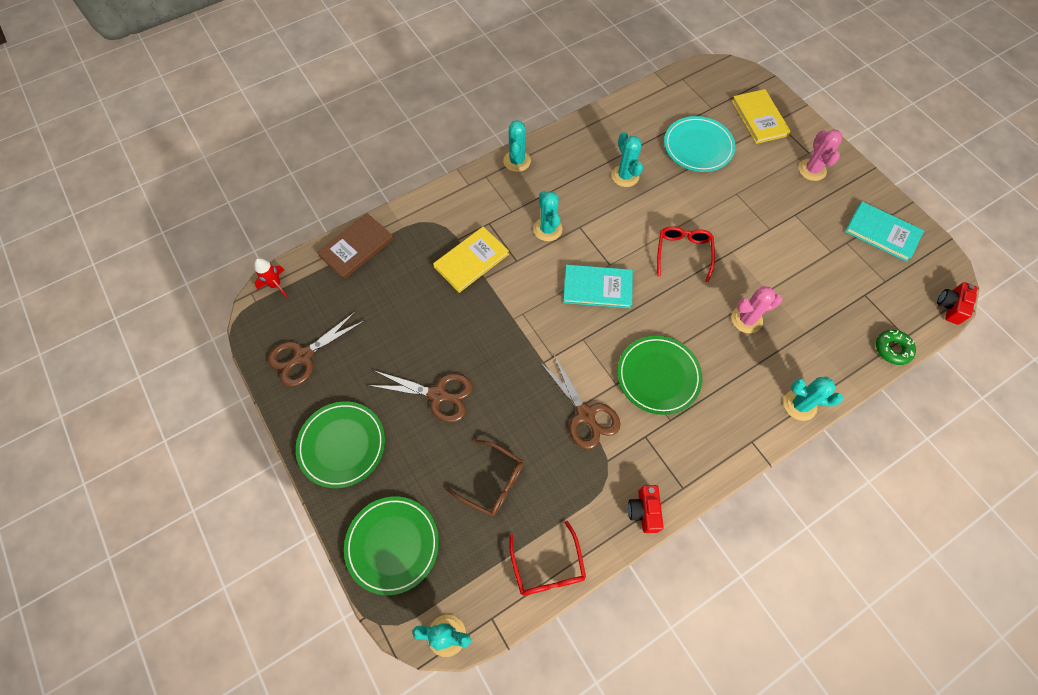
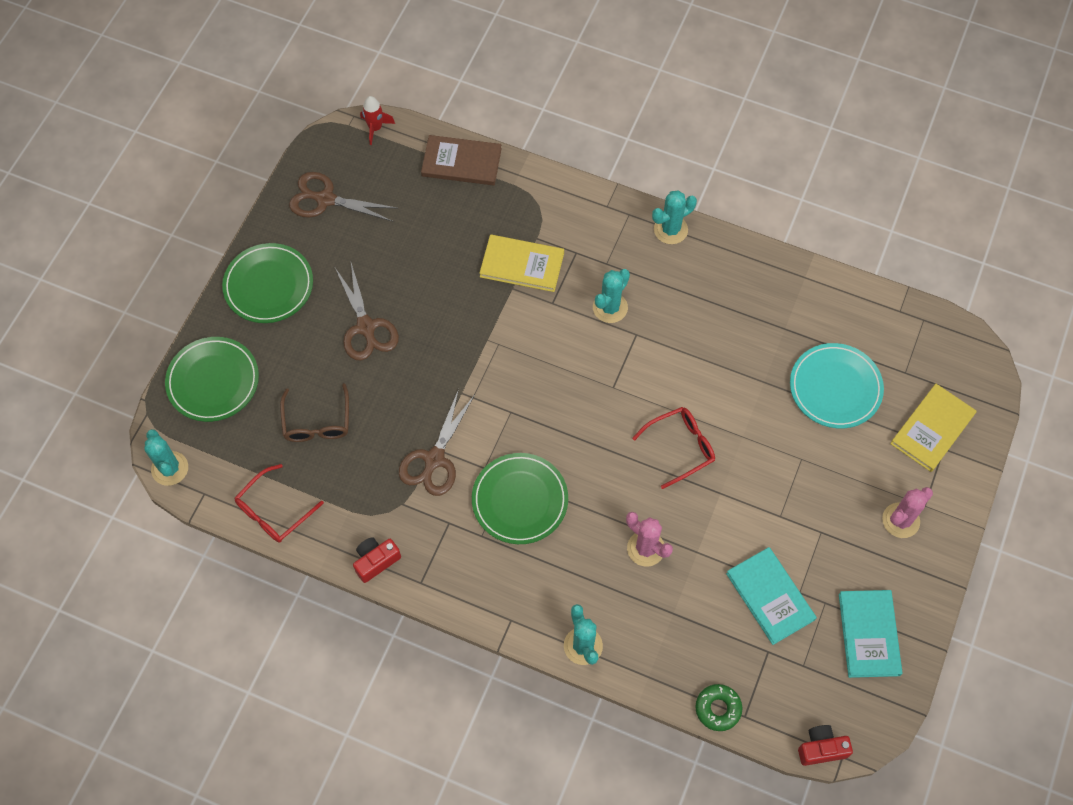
camera: 55 degrees right, 0 degrees up
turquoise book [563,265,633,308] -> turquoise book moved to [726,547,817,645]
turquoise cactus [611,132,643,187] -> none

